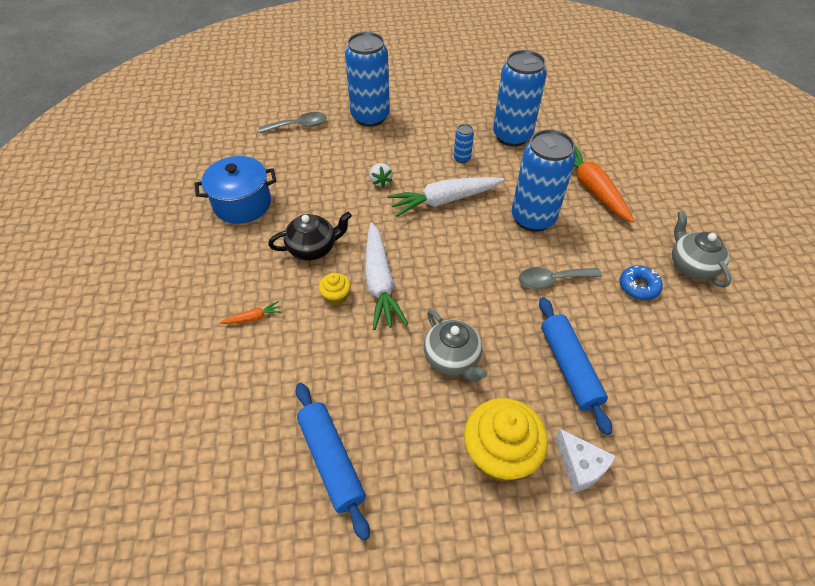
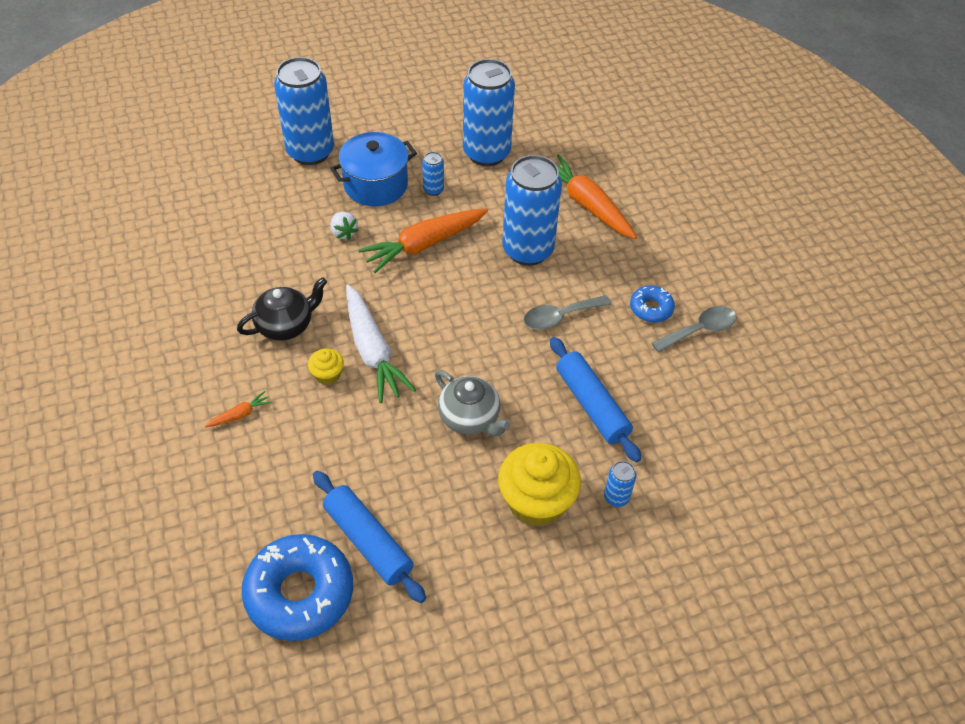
camera: 15 degrees left, 0 degrees up
blue pot [195,156,276,224] -> blue pot moved to [330,132,417,206]
grey spoon [259,112,326,133] -> grey spoon moved to [652,306,736,353]
white carrot [387,177,504,217] -> orange carrot [358,209,488,273]
white cheese [555,429,615,493] -> blue can [604,461,636,507]
grey teapot [672,211,731,288] -> none
none -> blue donut [242,534,353,641]

